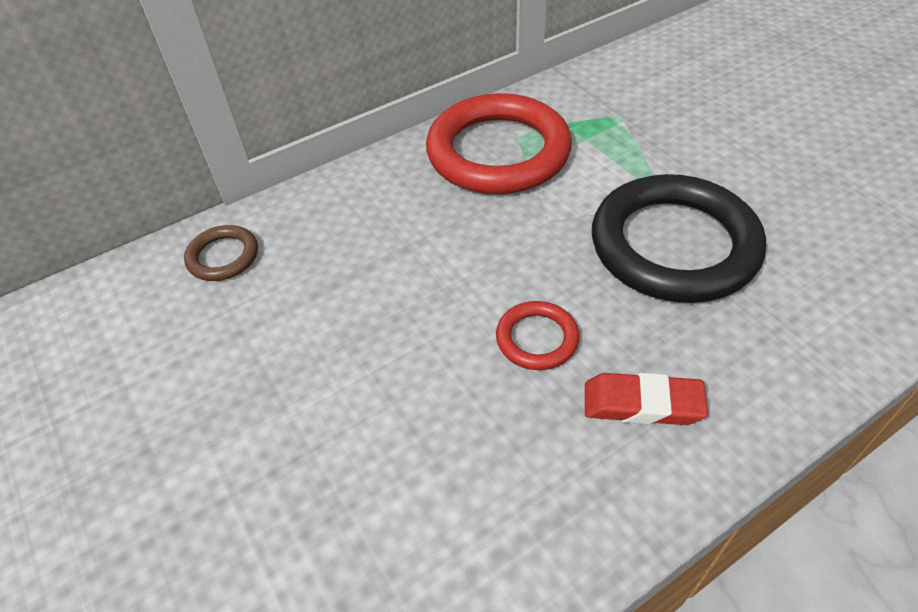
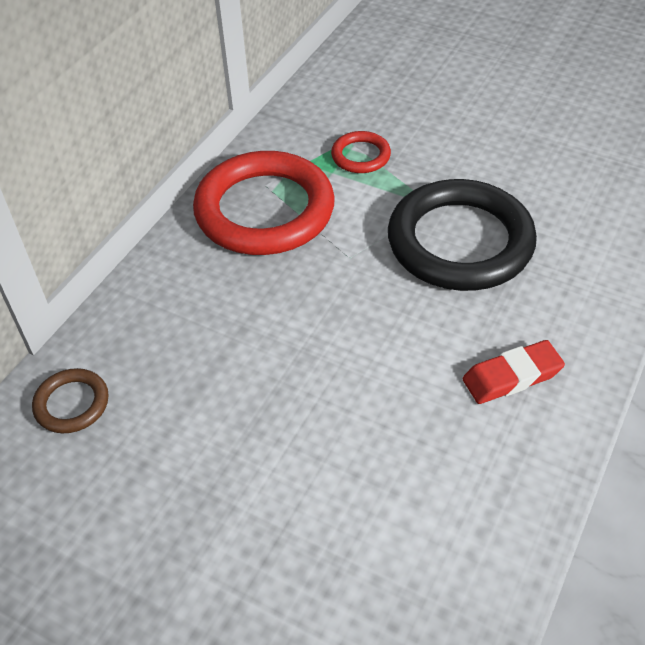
camera: 30 degrees left, 0 degrees up
red ring [496,301,579,370] -> red ring moved to [331,131,391,173]

